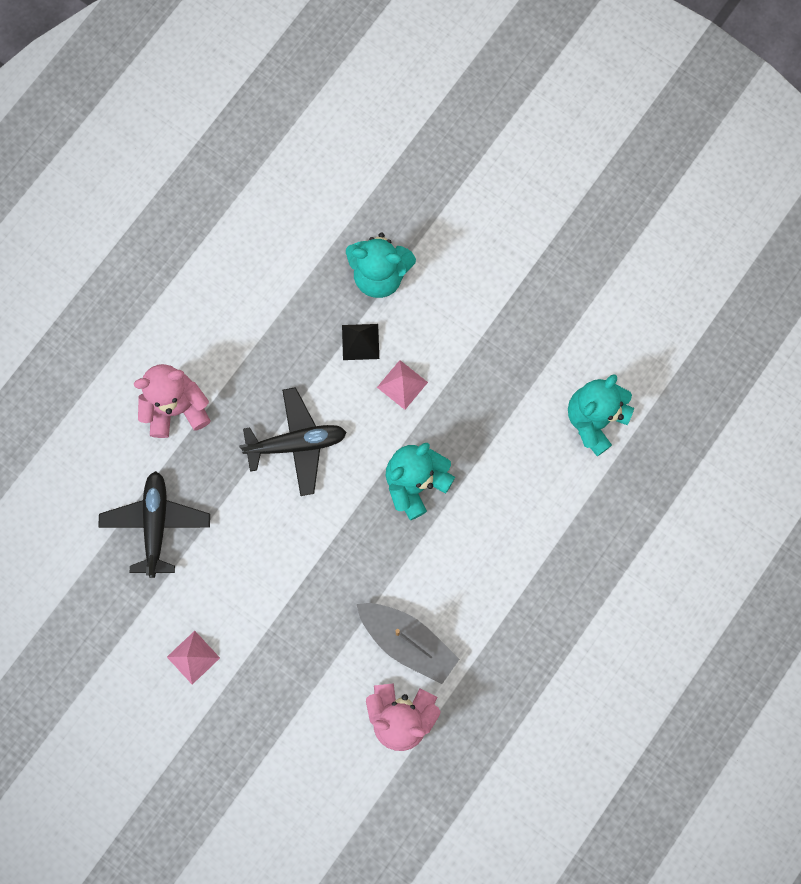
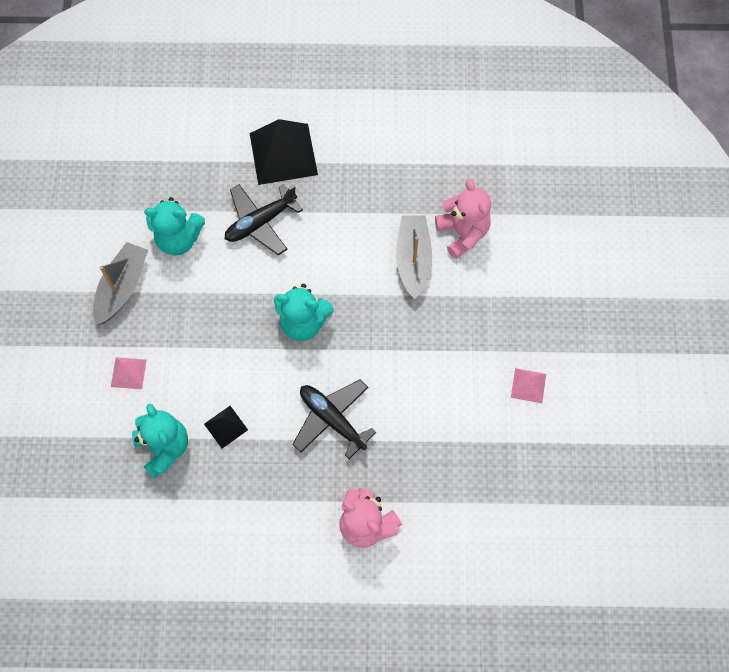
camera: 125 degrees left, 10 degrees down
black plane [98,471,210,578] -> black plane moved to [225,184,303,255]
pink pyramid [377,360,428,410] -> pink pyramid moved to [111,357,147,389]
none -> grey boat [93,242,148,325]
none -> black pyramid [250,119,318,185]

